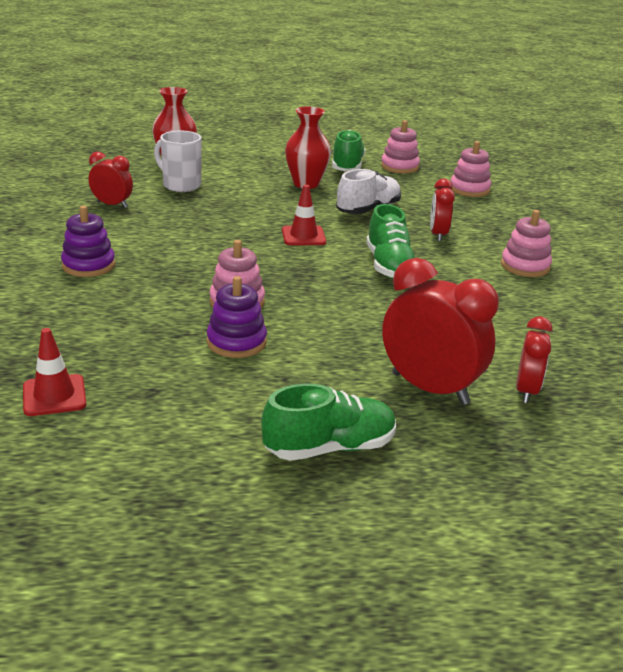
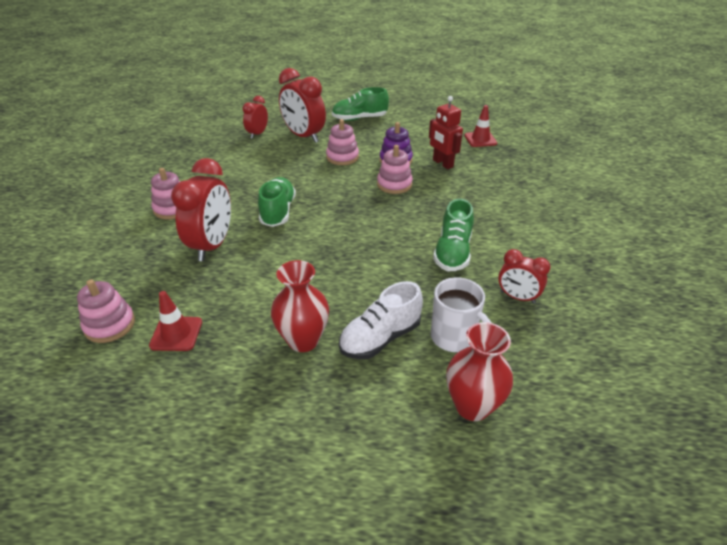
camera: 170 degrees left, 10 degrees up
purple stacking toy [61,206,115,277] -> none
red traffic cone [282,185,326,245] -> red traffic cone moved to [149,291,202,351]
green shoe [332,130,365,172] -> green shoe moved to [433,199,474,271]
white shoe [336,169,401,214] -> white shoe moved to [339,281,423,359]
pink stacking toy [381,120,420,173] -> pink stacking toy moved to [326,119,359,165]
red clock [430,179,455,242] -> red clock [171,158,231,261], size x1.75
none -> red robot [429,96,463,169]

